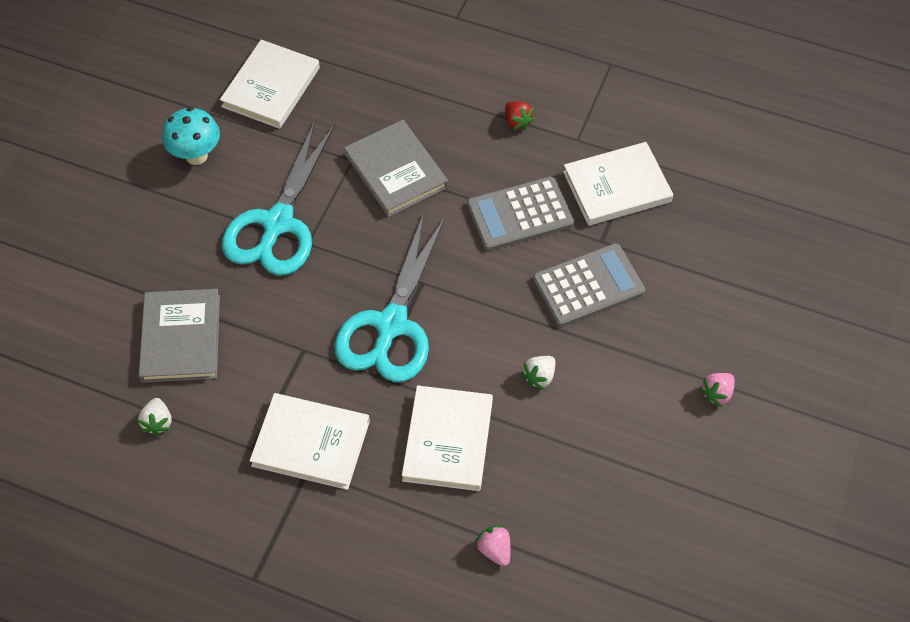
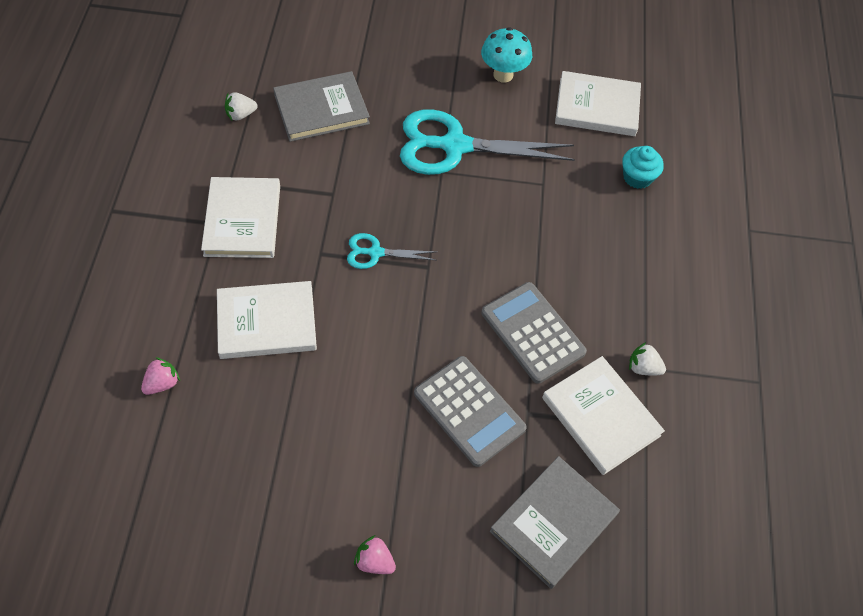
camera: 70 degrees right, 0 degrees up
turquoise scissors [334,213,445,382] -> turquoise scissors [347,233,435,269], size x0.48
grey book [344,120,448,217] -> grey book moved to [490,456,620,589]
red strawberry [505,101,535,131] -> none
white strawberry [521,356,555,390] -> white strawberry moved to [629,342,666,375]
none -> turquoise cupcake [622,146,664,189]

